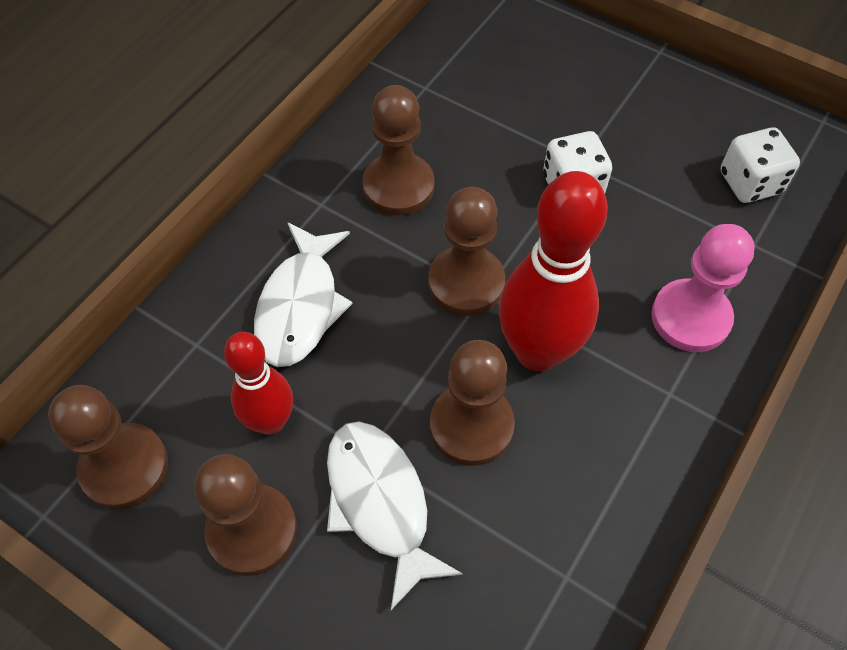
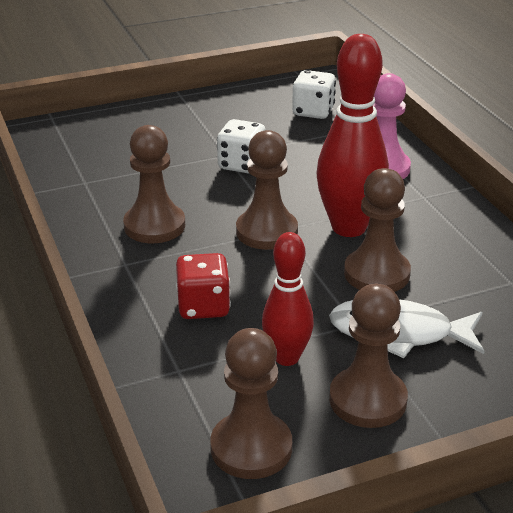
camera: 55 degrees left, 25 degrees down
white fish [254,222,353,367] -> red dice [176,253,231,319]

